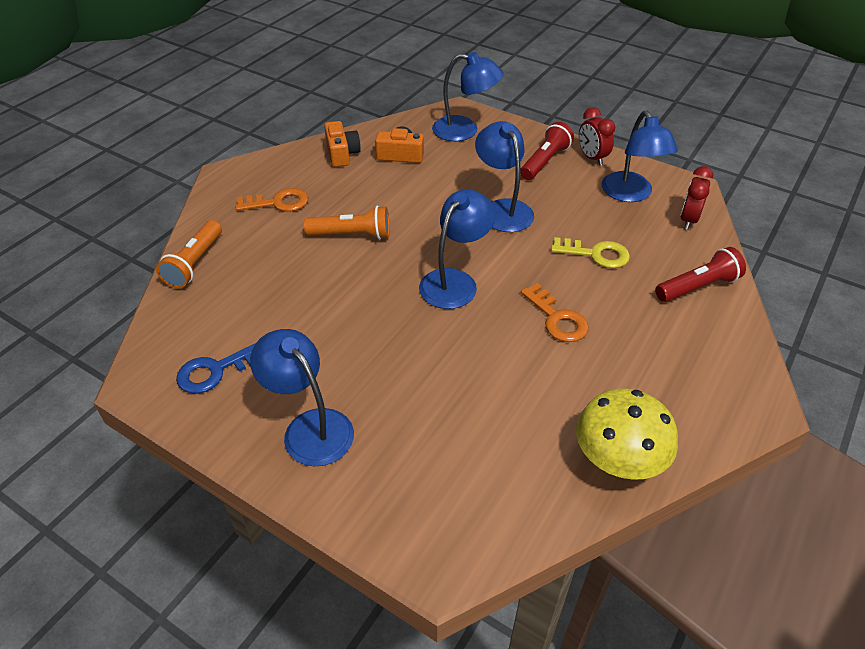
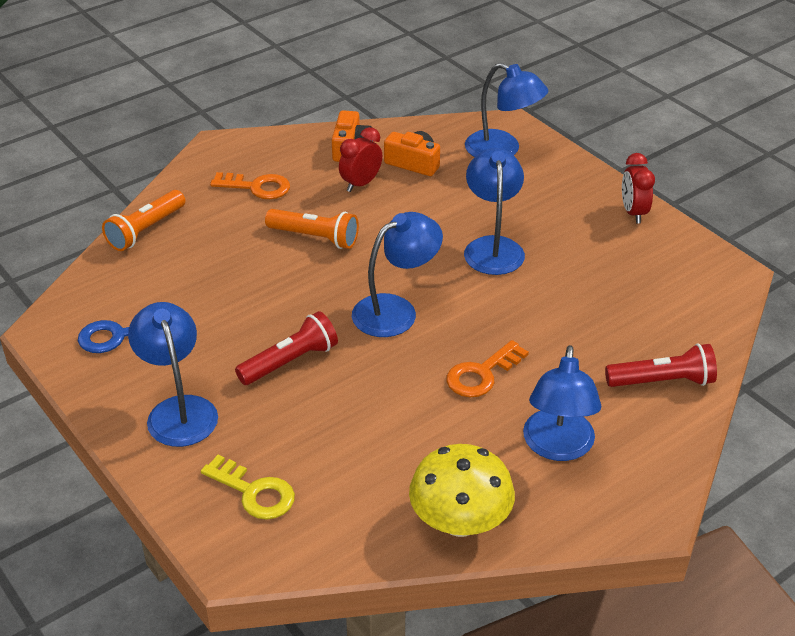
camera: 20 degrees right, 5 degrees down
red flashlight [520,122,574,180] -> red flashlight moved to [235,311,338,385]
orange key [521,283,589,342] -> orange key turned 60 degrees clockwise [446,340,529,397]
yellow key [551,237,630,268] -> yellow key moved to [201,455,295,520]
blue lamp [602,111,678,202] -> blue lamp moved to [523,345,601,461]
red clock [680,166,713,230] -> red clock moved to [339,127,382,192]

